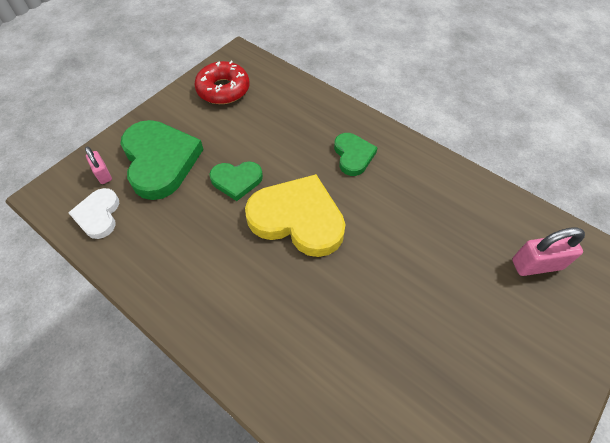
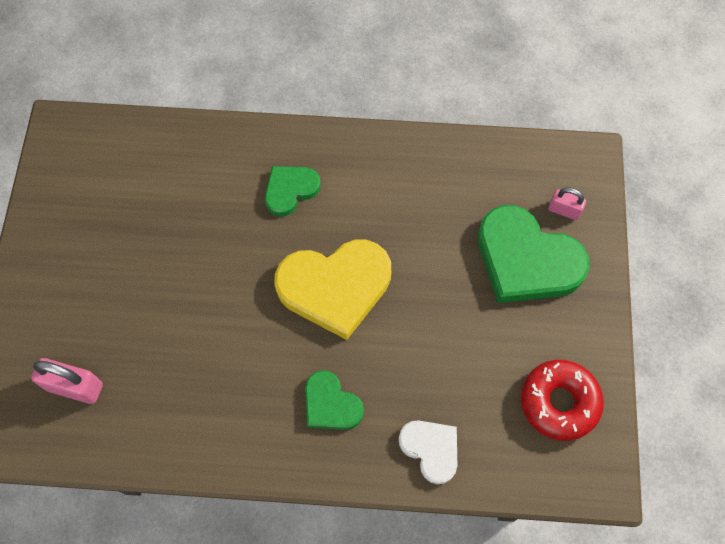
camera: 145 degrees right, 10 degrees up
white heart [68,188,119,239] -> white heart moved to [399,420,457,484]
green heart [209,161,263,201] -> green heart moved to [265,166,321,217]
pink padlock [512,227,585,276] -> pink padlock turned 60 degrees clockwise [31,358,103,404]

